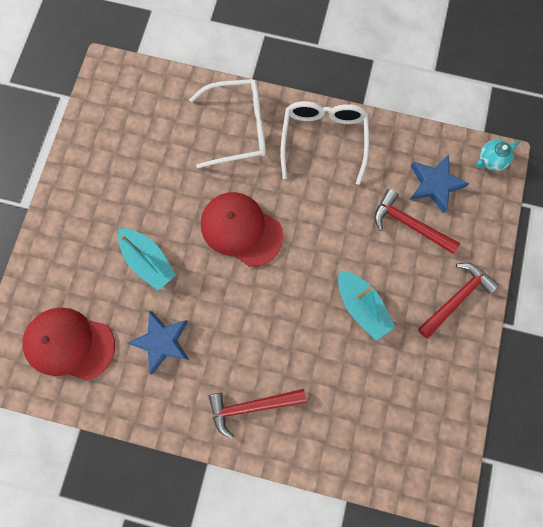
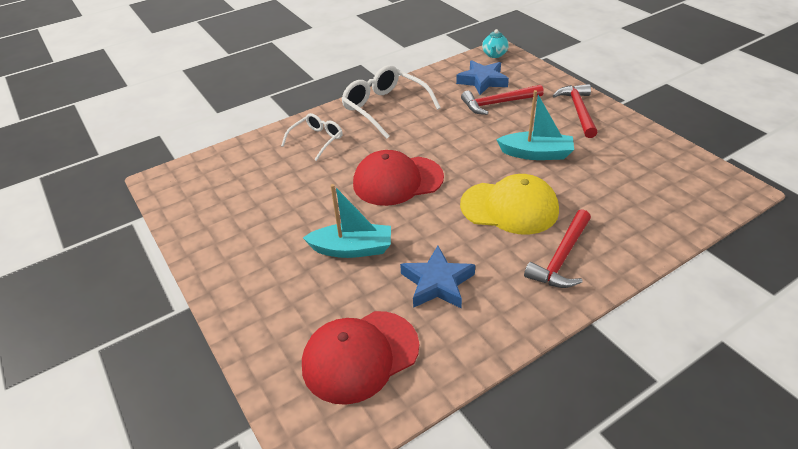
camera: 45 degrees left, 35 degrees down
white glasses [189,79,266,168] -> white glasses [281,113,343,161], size x0.61
none -> yellow cap [460,174,559,235]

